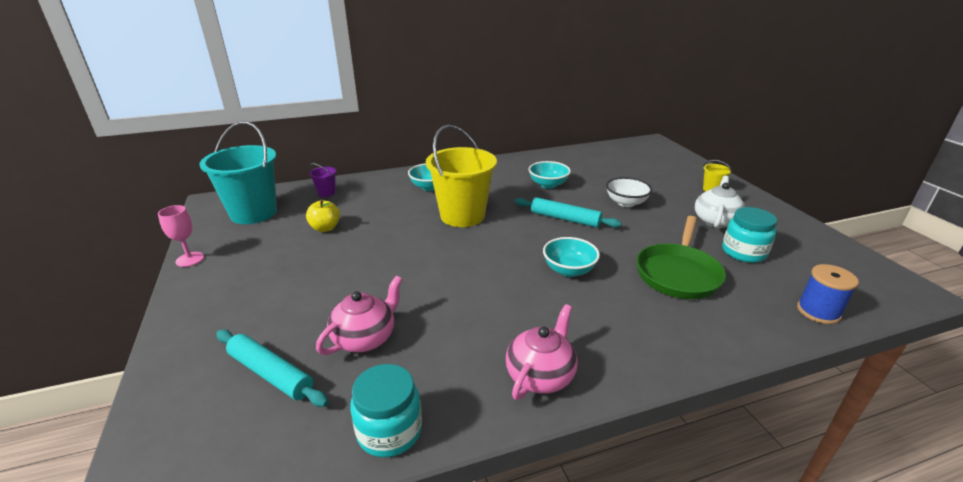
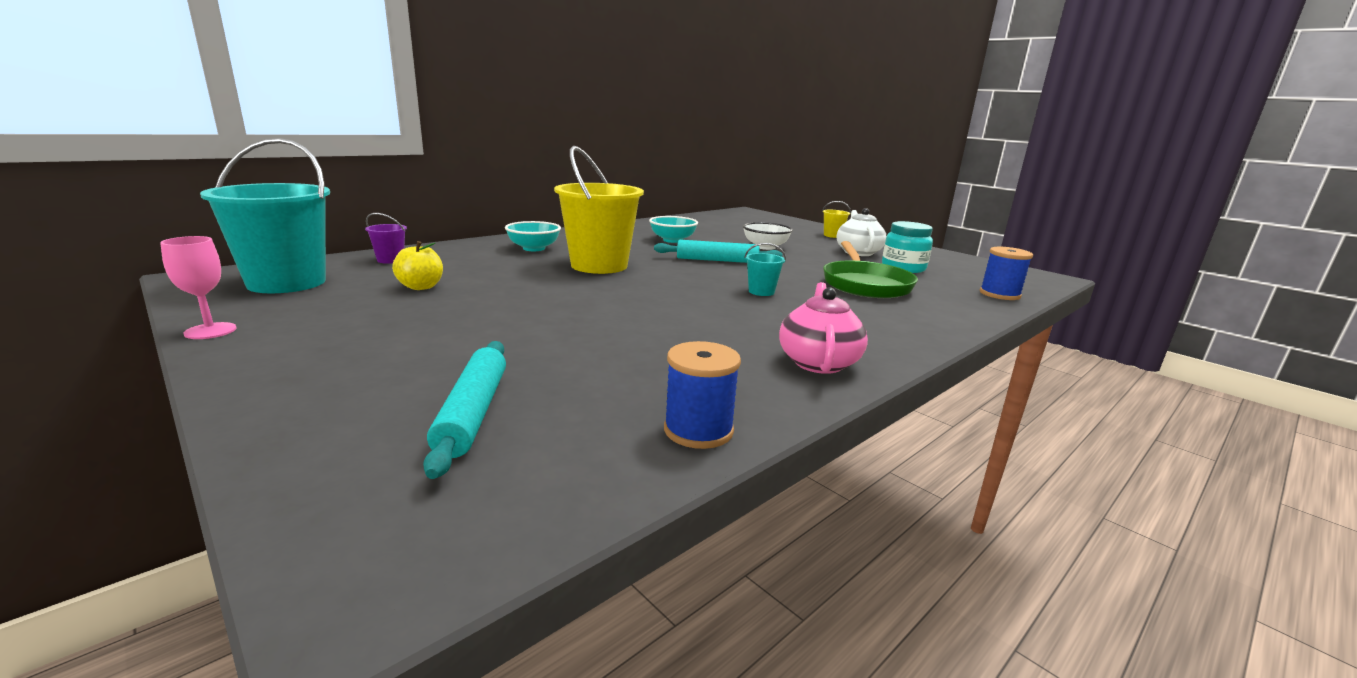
camera: 25 degrees left, 10 degrees down
turquoise rolling pin [216,330,329,407] -> turquoise rolling pin turned 75 degrees clockwise [423,341,506,479]
pink teapot [316,276,403,355] -> none
turquoise jar [350,364,422,457] -> blue spool [664,341,741,449]
turquoise bowl [543,237,600,277] -> turquoise bucket [744,243,786,296]

